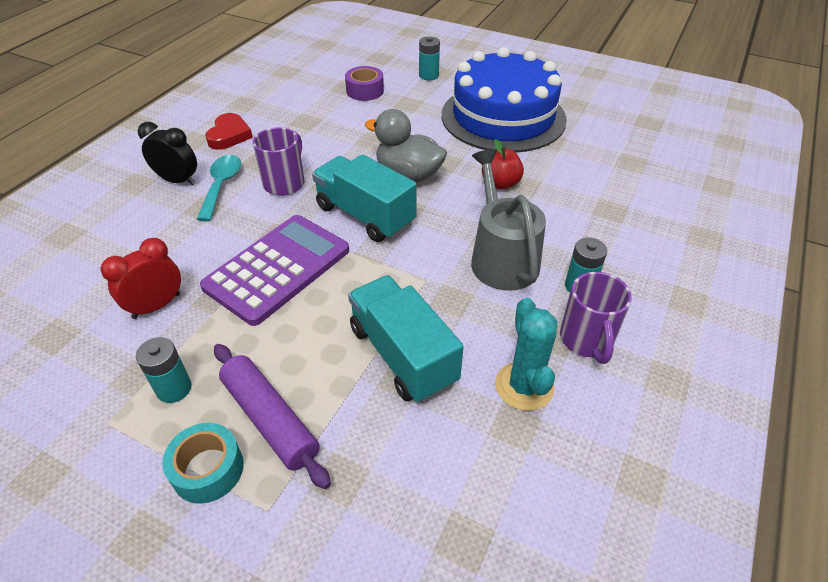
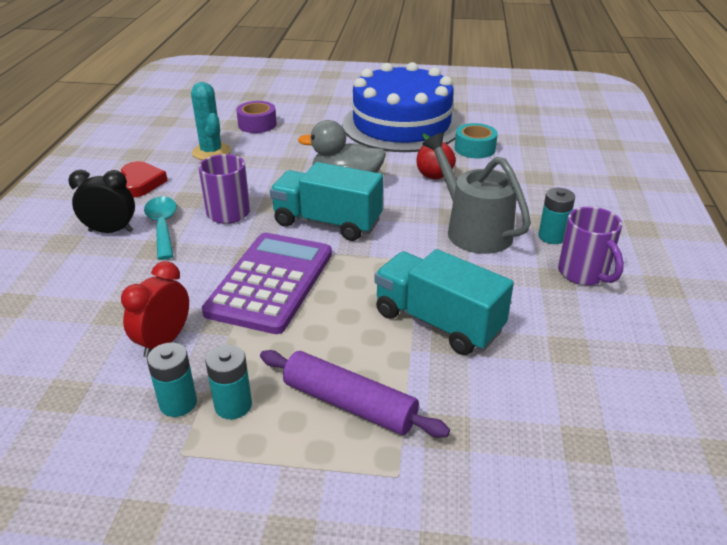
camera: 20 degrees left, 10 degrees down
turquoise tape [162,423,244,504] -> turquoise tape moved to [455,123,498,158]
turquoise battery [419,37,440,80] -> turquoise battery moved to [147,343,197,417]
turquoise cactus [495,298,557,411] -> turquoise cactus moved to [191,82,231,160]

